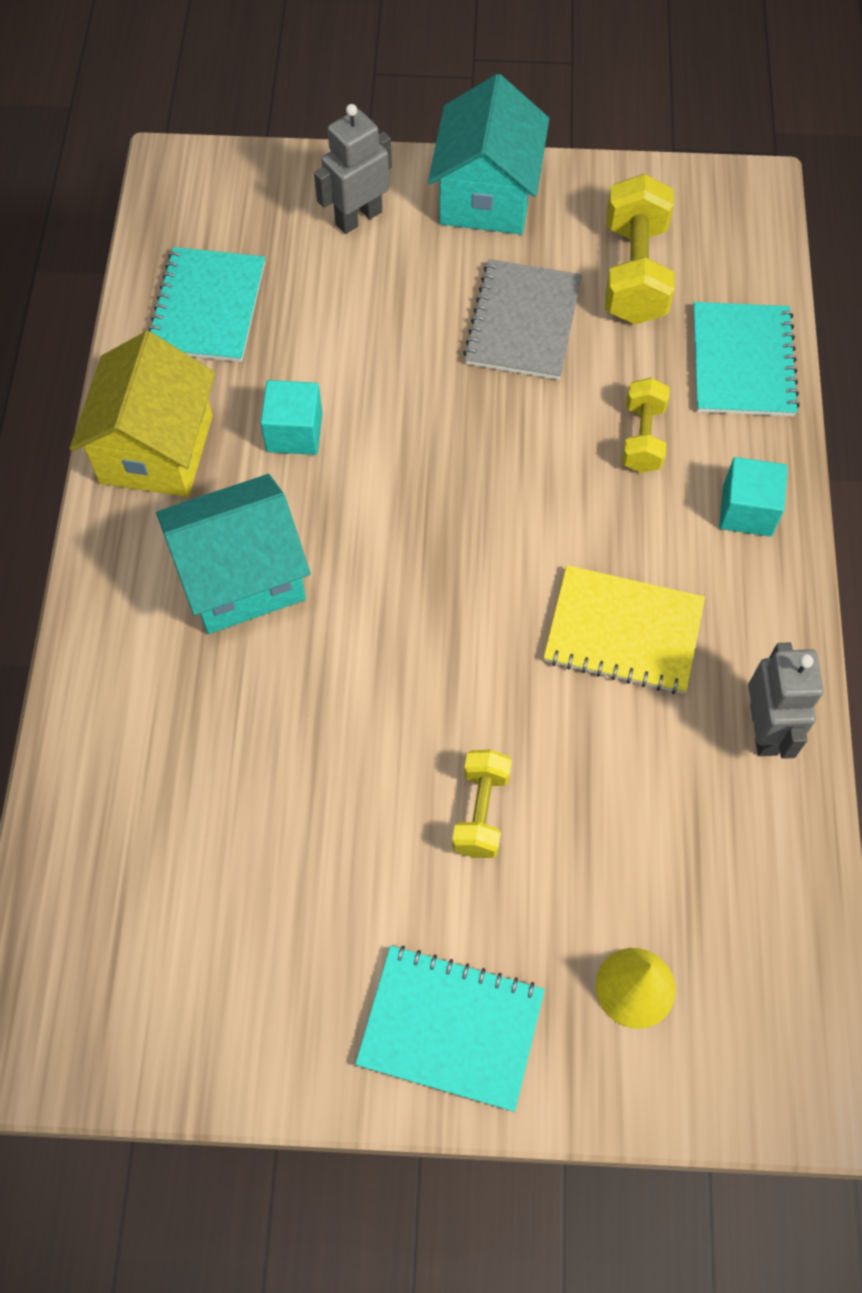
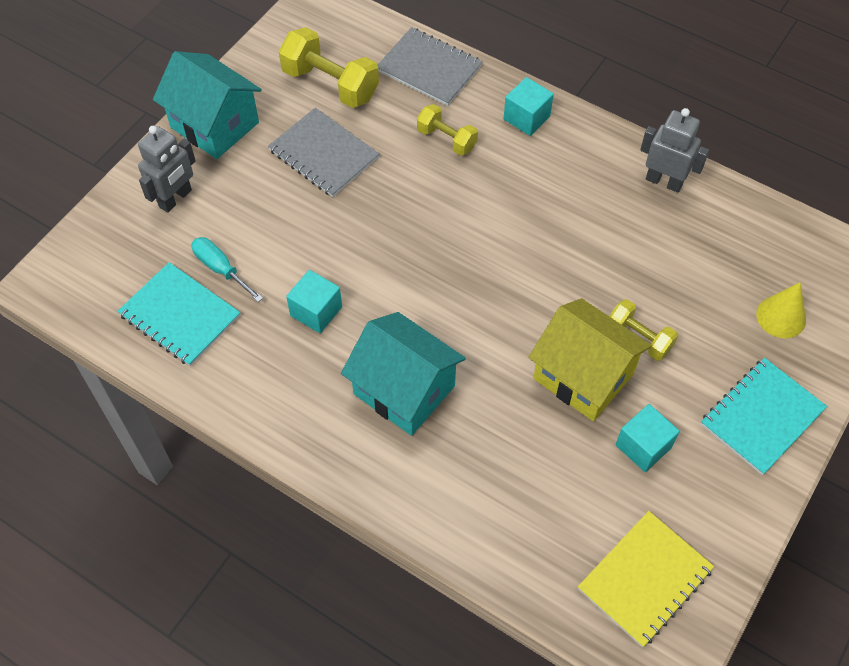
camera: 60 degrees left, 5 degrees down
yellow house [70,331,215,497] -> yellow house moved to [528,298,652,421]
turquoise house [156,474,310,634] -> turquoise house turned 60 degrees counterclockwise [341,312,466,436]
grey robot [314,104,392,234] -> grey robot turned 135 degrees counterclockwise [138,126,196,213]
yellow notebook [544,565,705,694] -> yellow notebook moved to [578,511,714,647]
turquoise notebook [693,302,800,416] -> grey notebook [377,27,483,106]
none -> turquoise screwdriver [191,237,263,302]
none -> turquoise cube [616,404,680,472]

